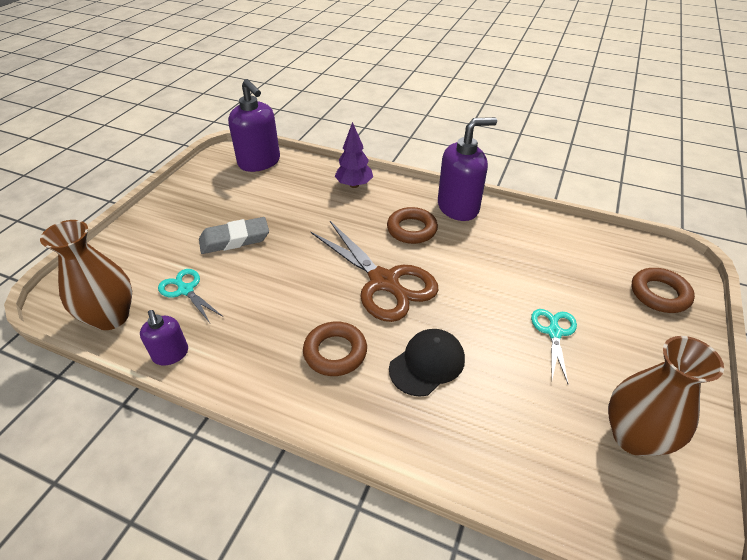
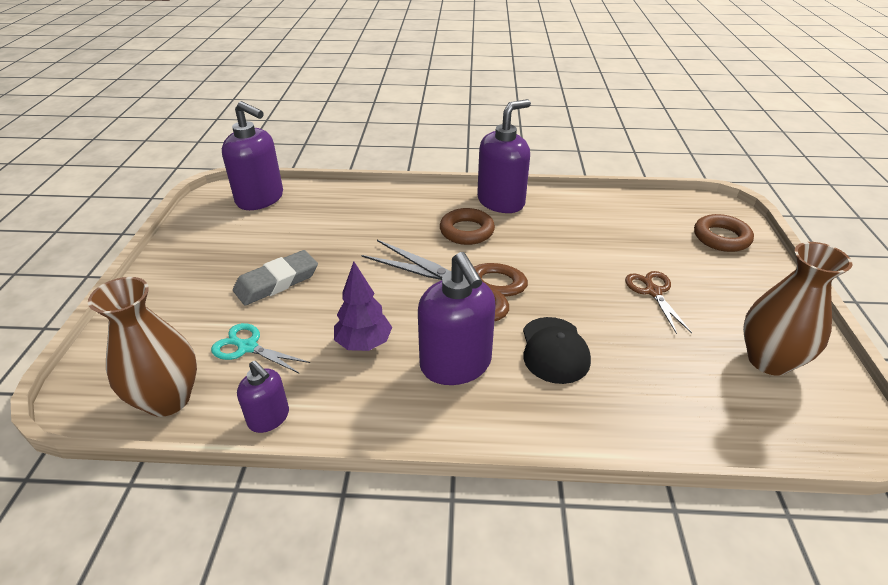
camera: 20 degrees left, 5 degrees down
brown ring [303,321,367,376] -> purple soap dispenser [418,252,496,385]
purple tree [335,122,373,188] -> purple tree moved to [334,262,392,351]
black cap [389,329,465,397] -> black cap turned 150 degrees clockwise [523,317,591,384]
turquoise scissors [531,309,577,385] -> brown scissors [625,271,692,334]

